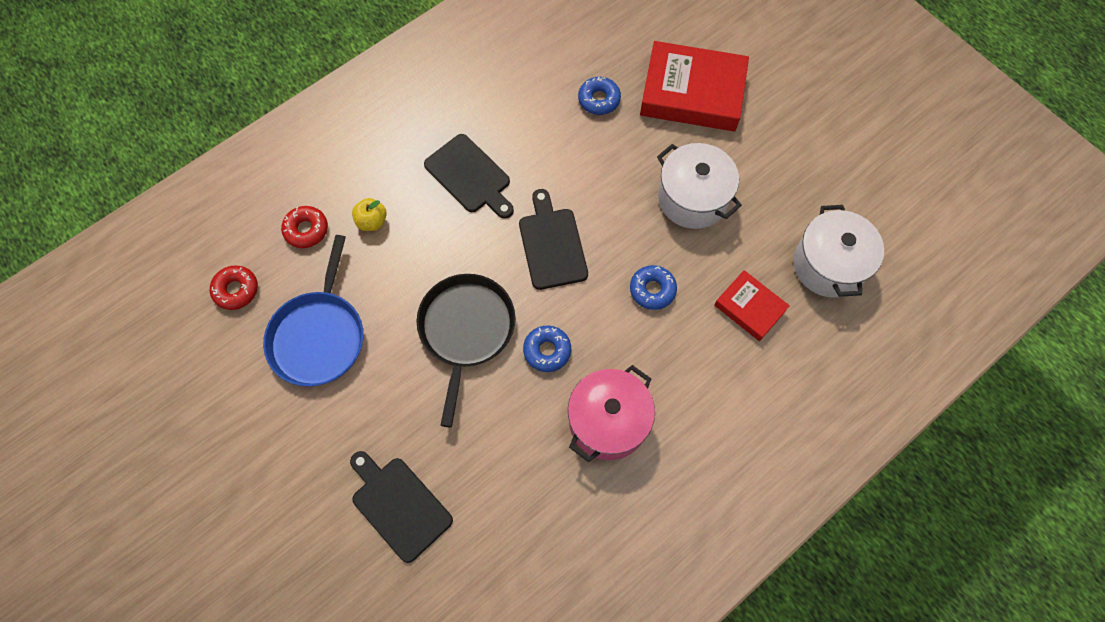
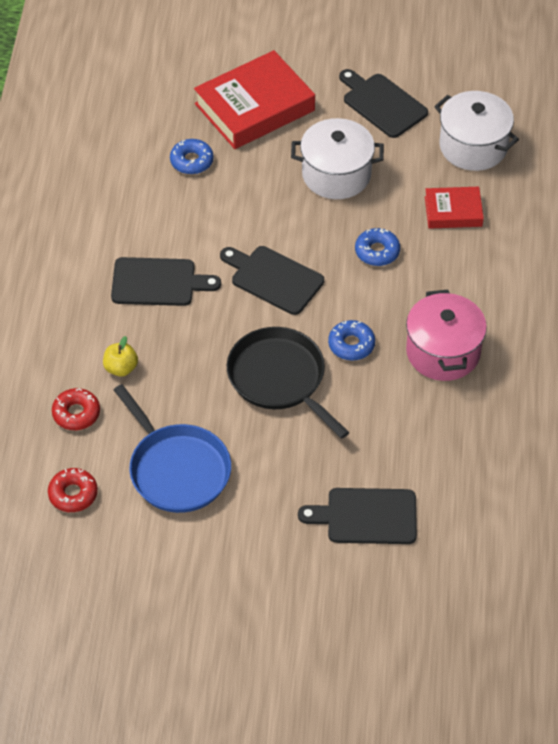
camera: 45 degrees left, 15 degrees down
none -> black cutting board [339,69,428,138]

